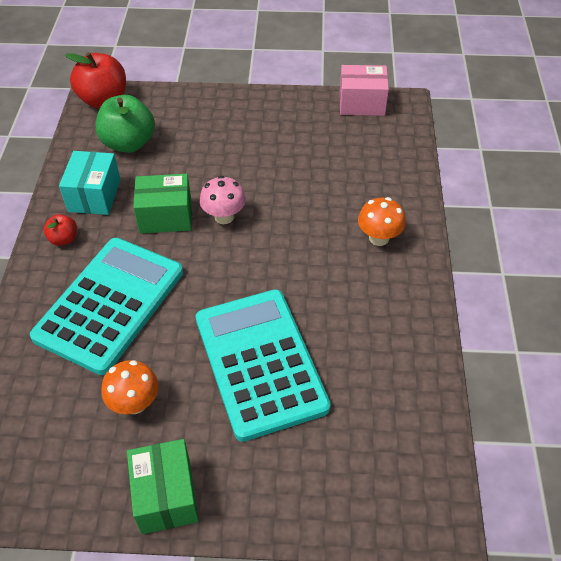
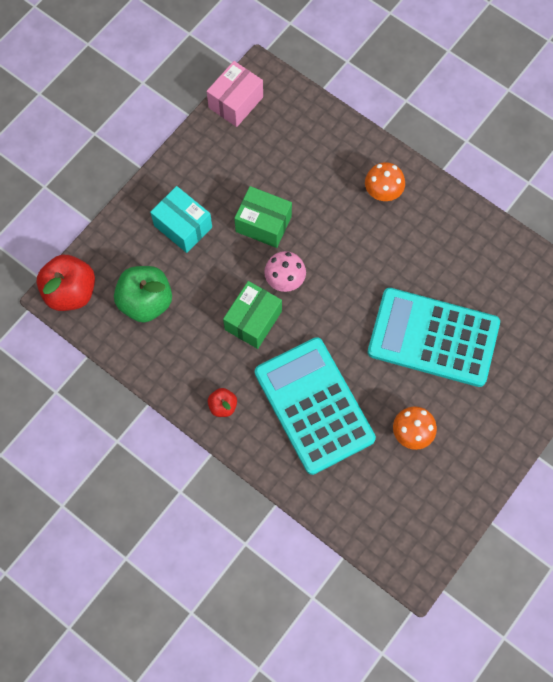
camera: 55 degrees left, 20 degrees up
turquoise box [59,151,121,215] -> turquoise box moved to [150,186,212,253]
green box [127,439,199,534] -> green box moved to [234,186,292,248]

